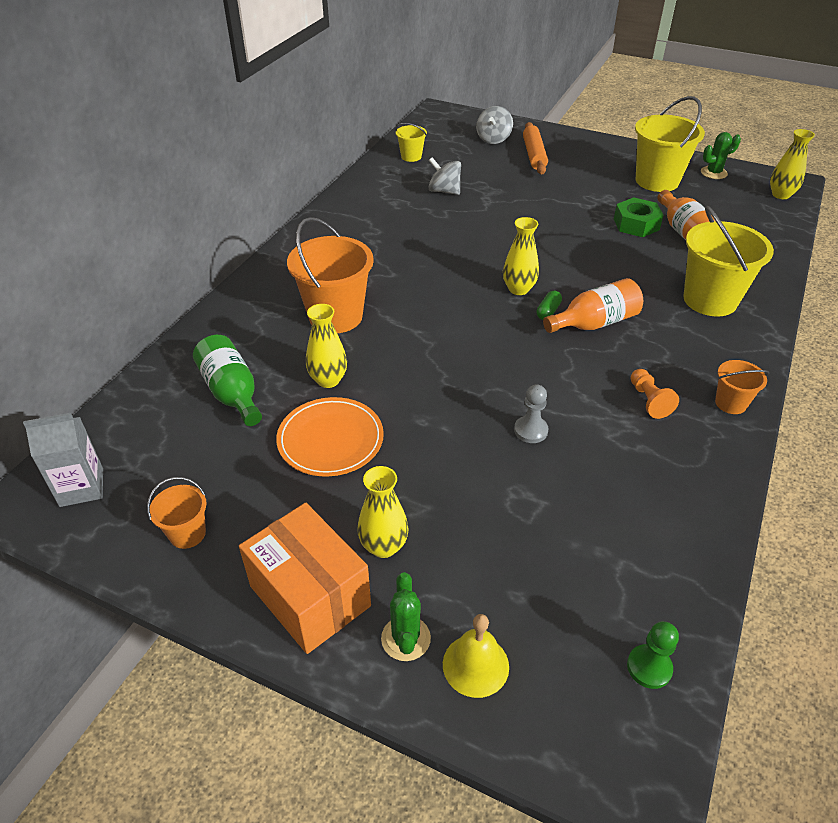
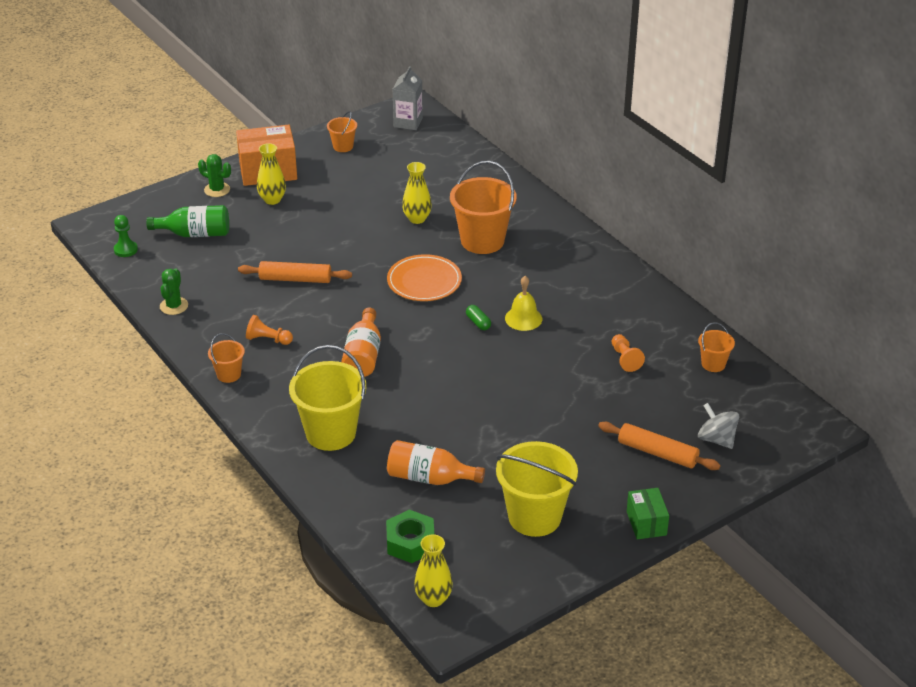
camera: 120 degrees right, 5 degrees down
green bottle [193,335,262,426] -> green bottle moved to [146,205,229,237]
orange plate [276,397,384,476] -> orange plate moved to [387,254,462,301]
yellow bucket [395,123,427,162] -> orange bucket [698,322,735,372]
grey spinning top [428,157,461,195] -> orange pawn [612,334,645,372]
yellow bell [443,614,509,698] -> yellow bell moved to [505,276,542,331]
yellow vase [503,217,539,295] -> none
grey pawn [514,385,549,443] -> orange rolling pin [238,261,352,283]
green capsule [536,291,562,320] -> green capsule moved to [466,305,491,330]
green nut [614,197,664,237] -> green nut moved to [386,510,435,563]
green cactus [701,132,741,179] -> green cactus moved to [160,268,188,315]
none -> green box [627,488,669,540]

